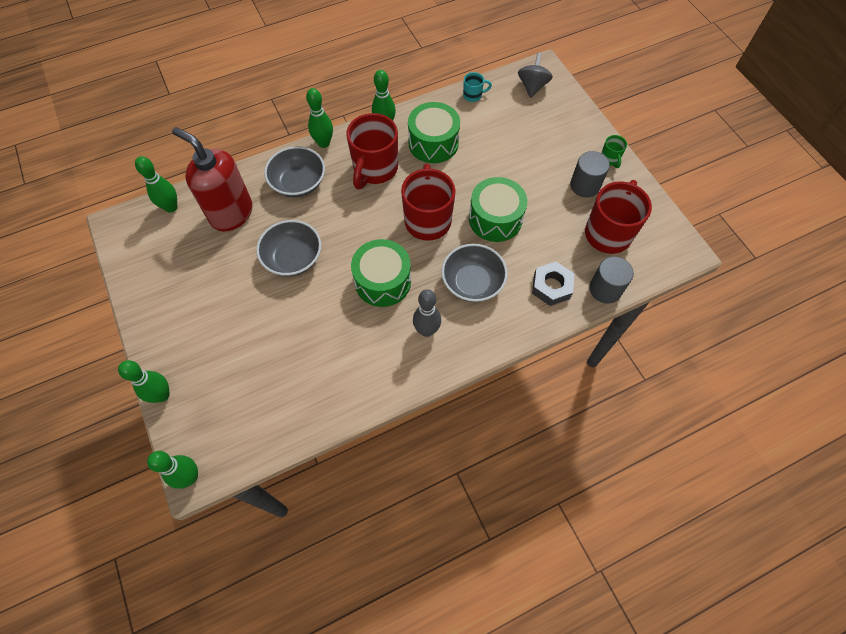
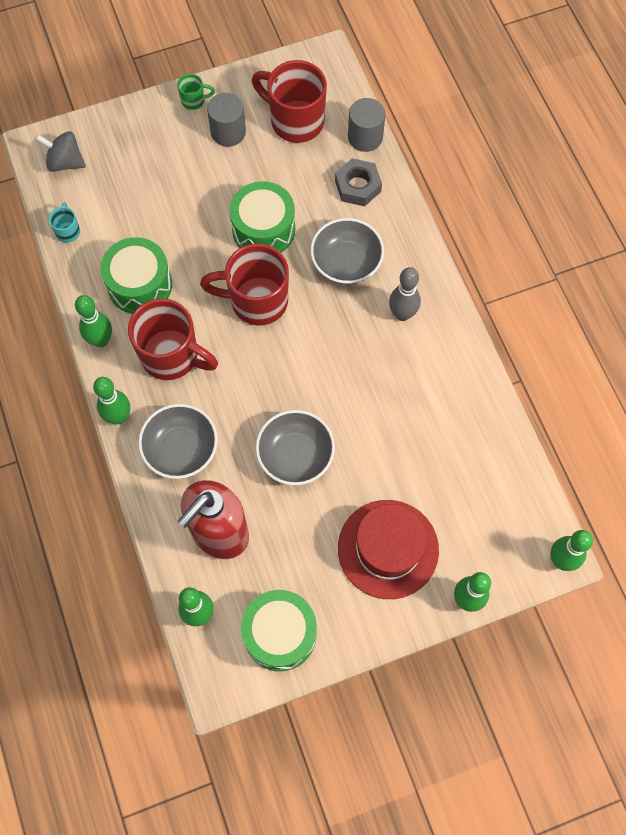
camera: 85 degrees left, 5 degrees up
green drum [351,239,411,307] -> green drum moved to [241,590,317,671]
none -> red hat [338,500,439,599]

